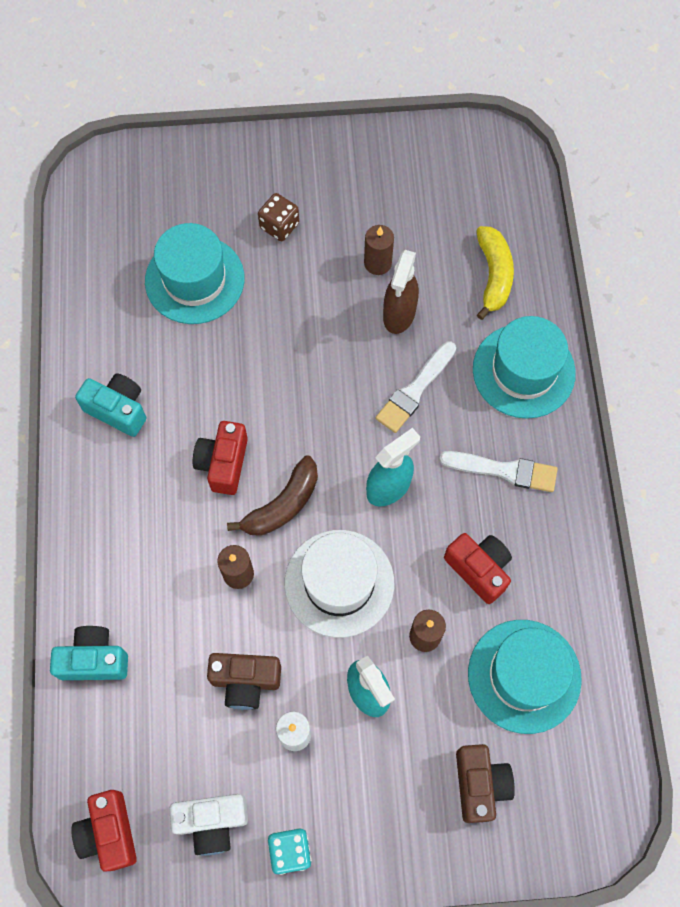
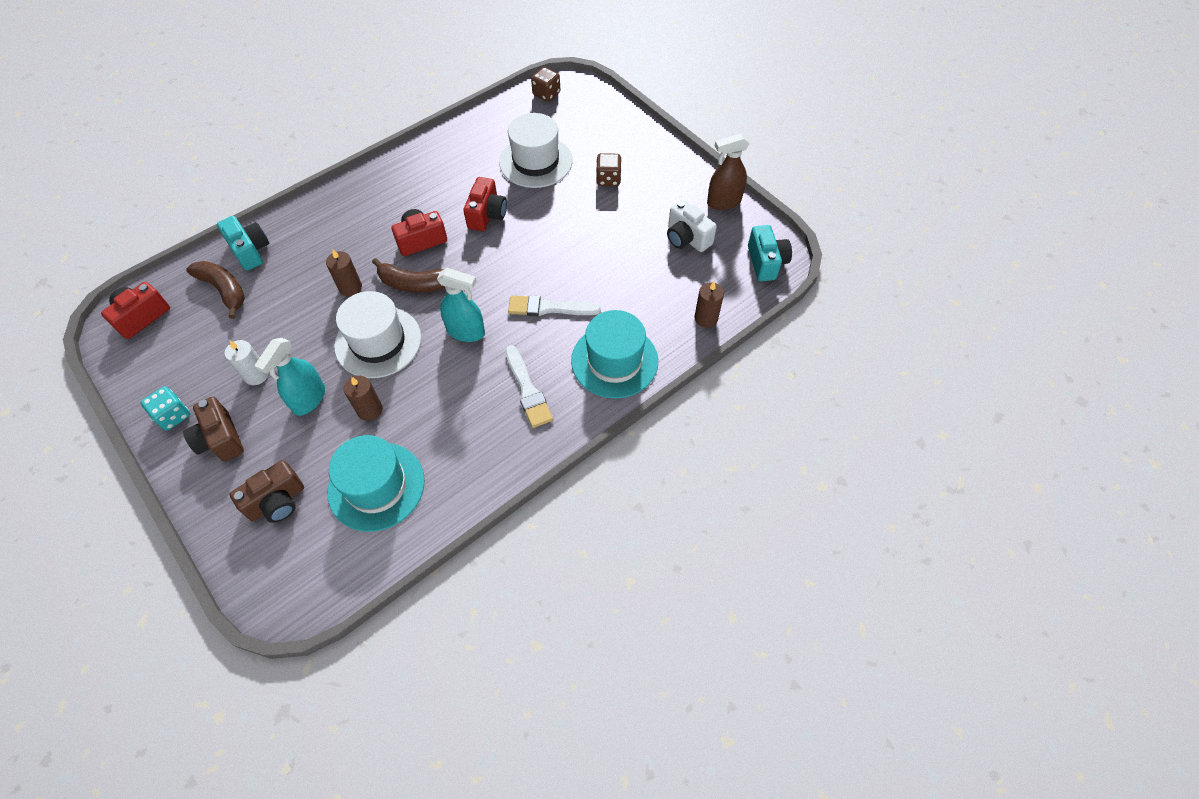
camera: 55 degrees right, 10 degrees down
turquoise camera [75,373,146,437] -> turquoise camera moved to [748,225,792,281]
turquoise hat [145,223,244,324] -> white hat [499,113,573,188]
white camera [169,794,248,856] -> white camera moved to [667,200,717,252]
brown camera [207,653,281,710] -> brown camera moved to [183,397,244,461]
brown candle [364,225,394,275] -> brown candle moved to [694,282,724,328]
brown spray bottle [383,250,419,334] -> brown spray bottle moved to [707,133,750,210]
red camera [444,533,512,604] -> red camera moved to [463,177,507,231]
yellow banana [476,226,514,320] -> none
none -> brown banana [186,261,245,319]
none -> brown dice [531,67,560,102]

